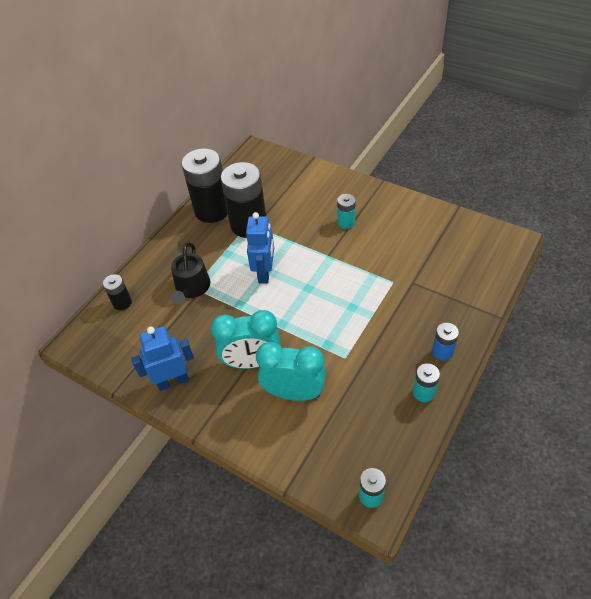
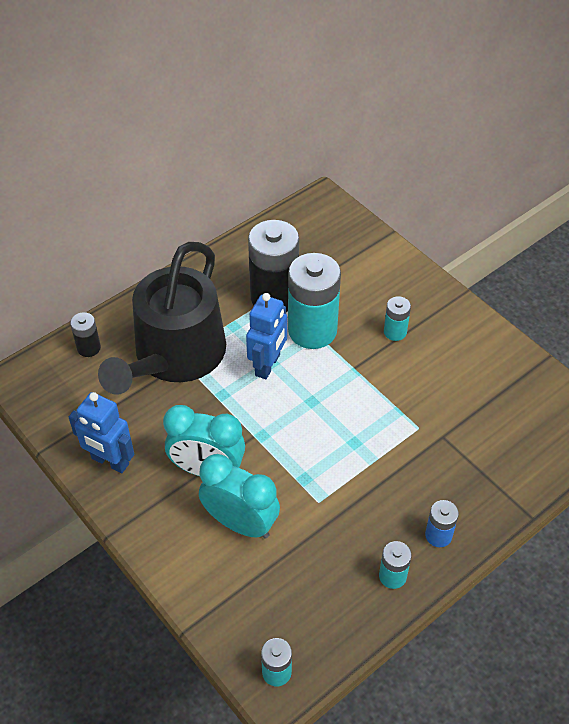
camera: 15 degrees right, 0 degrees up
blue robot [131,326,194,391] -> blue robot turned 150 degrees counterclockwise [69,392,134,473]
black watering can [171,243,210,305] -> black watering can [98,242,226,395], size x2.03
black battery [182,148,228,223] -> none
none -> turquoise battery [288,253,341,349]

